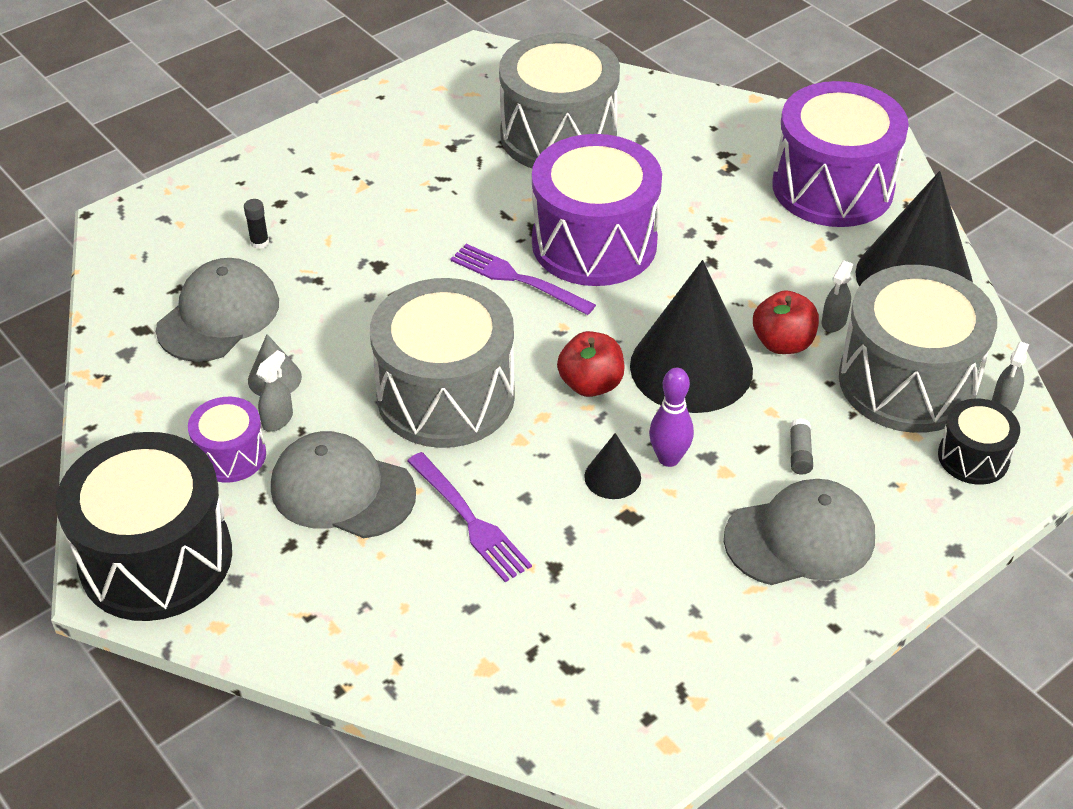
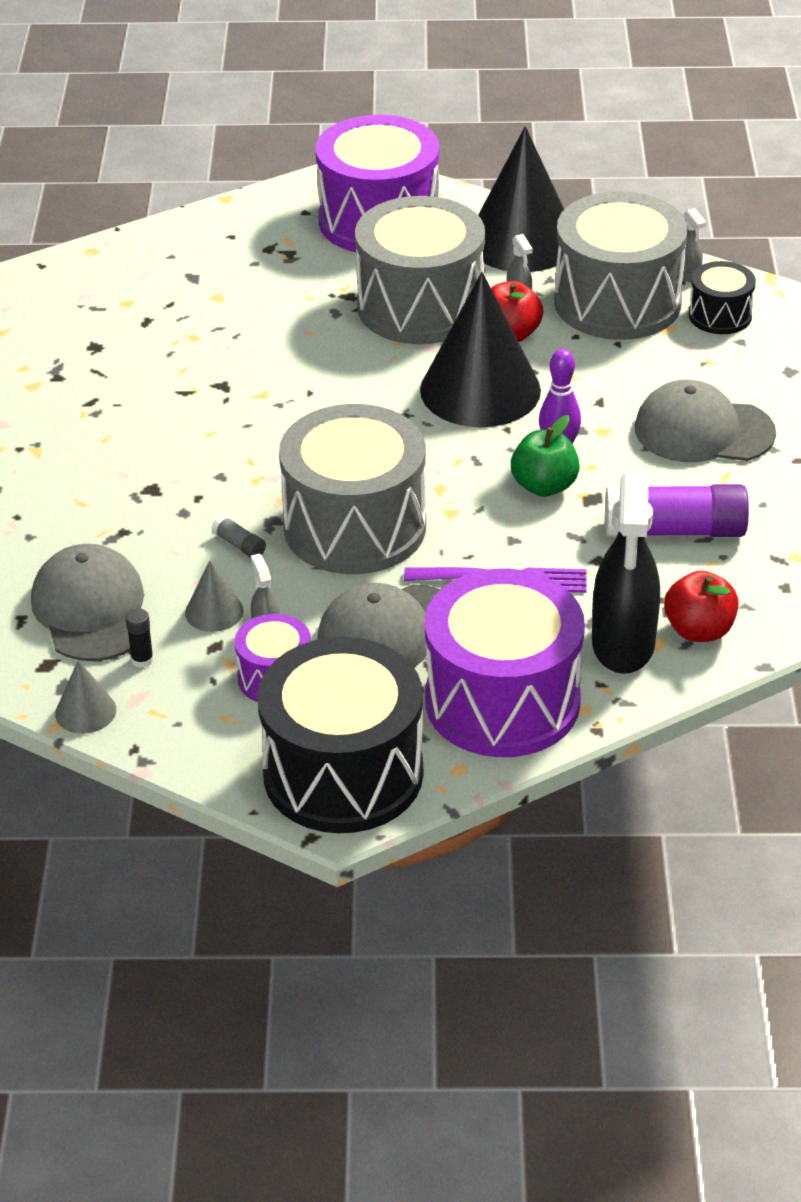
camera: 50 degrees left, 5 degrees down
black glue stick [244,199,269,249] -> black glue stick moved to [126,609,154,668]
purple fork [450,244,596,315] -> none
grey drum [499,33,620,169] -> grey drum moved to [355,196,485,344]
purple drum [532,134,662,286] -> purple drum moved to [425,569,585,757]
red apple [557,331,625,397] -> red apple moved to [664,570,739,642]
black cone [584,433,641,499] -> green apple [511,415,580,497]
grey cap [724,479,875,585] -> grey cap turned 105 degrees counterclockwise [635,380,776,462]
grey glue stick [790,418,813,475] -> grey glue stick moved to [212,515,266,558]
none -> grey cone [55,660,116,734]
none -> black spray bottle [592,472,660,674]
none -> purple glue stick [605,484,749,537]

